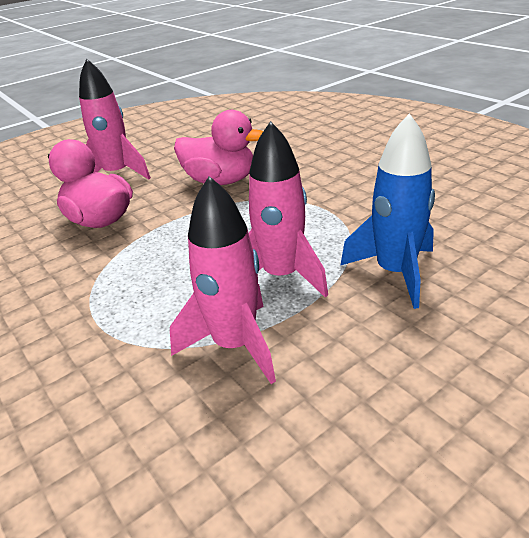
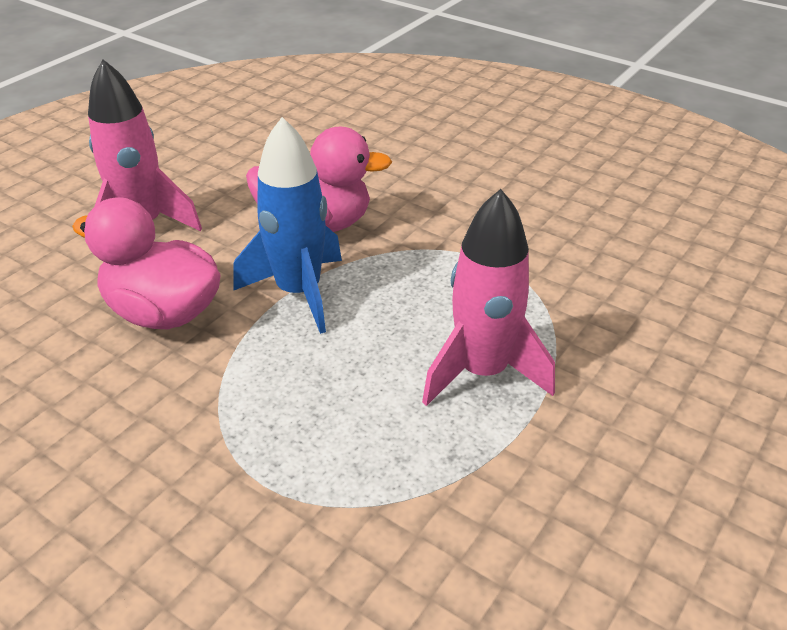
camera: 20 degrees left, 5 degrees up
pink rocket [170,176,276,384] -> none
blue rocket [340,113,435,309] -> blue rocket moved to [233,117,342,334]

